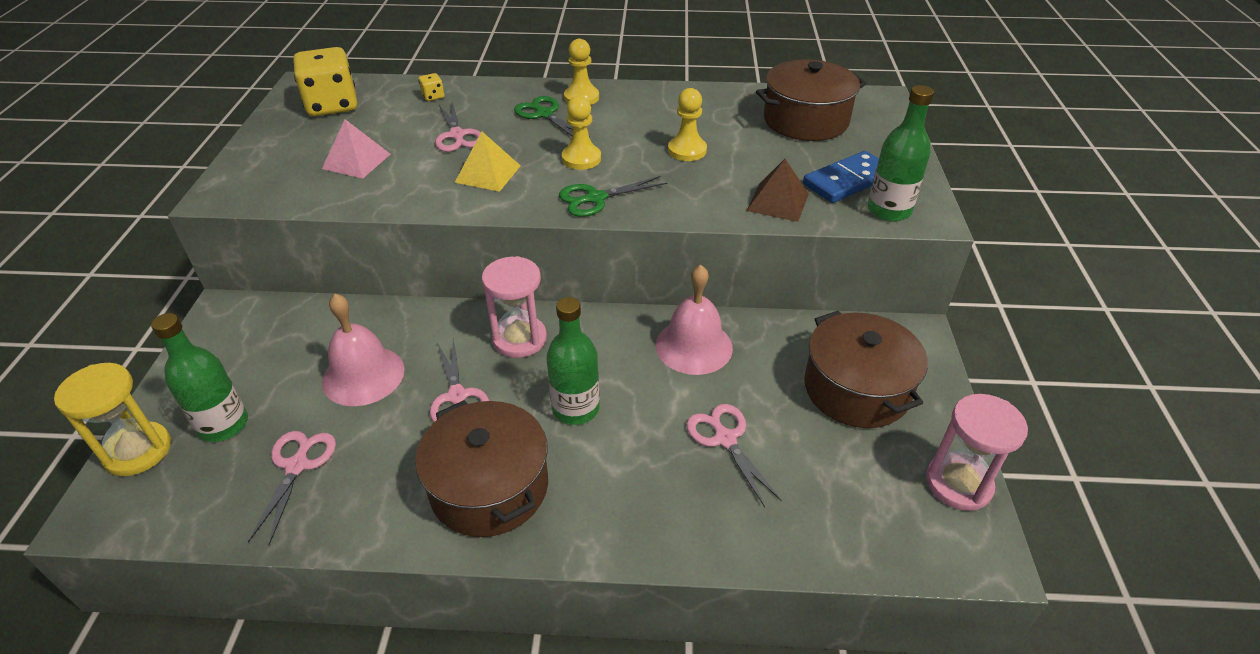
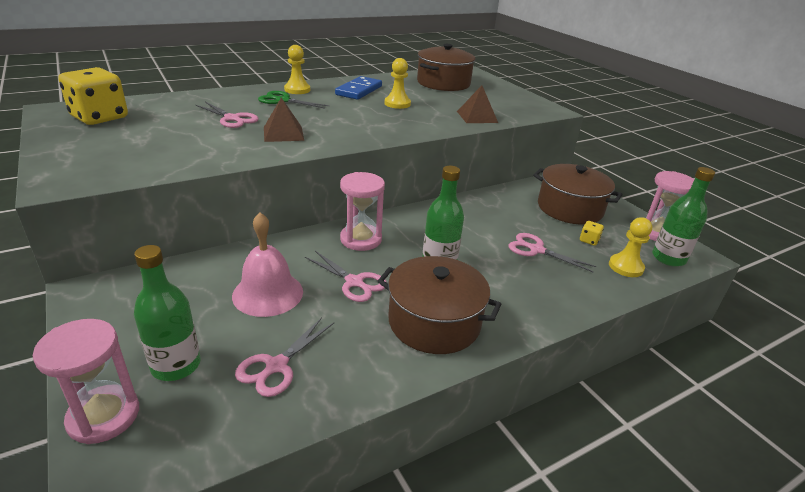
camera: 35 degrees left, 10 degrees down
yellow hourglass [54,363,171,476] -> pink hourglass [33,319,139,444]
pink scissors [248,431,336,545] -> pink scissors turned 120 degrees counterclockwise [235,317,334,397]
pink pyramid [322,119,390,179] -> none
yellow dice [419,73,444,101] -> yellow dice moved to [580,221,604,246]
yellow pyramid [455,132,521,192] -> brown pyramid [264,97,304,142]
green scissors [559,176,667,217] -> none
yellow pawn [562,96,601,170] -> yellow pawn moved to [609,217,652,277]
pink bell [655,265,733,375] -> none
blue domino [803,151,879,203] -> blue domino moved to [335,76,382,100]
green bottle [868,85,934,221] -> green bottle moved to [652,167,715,267]

